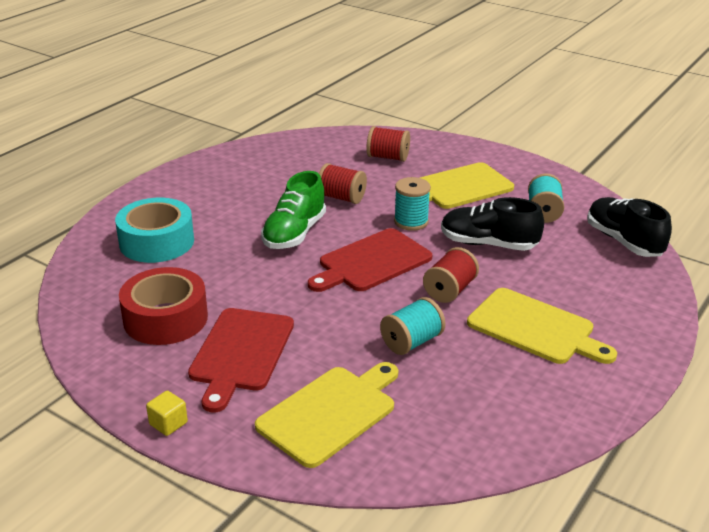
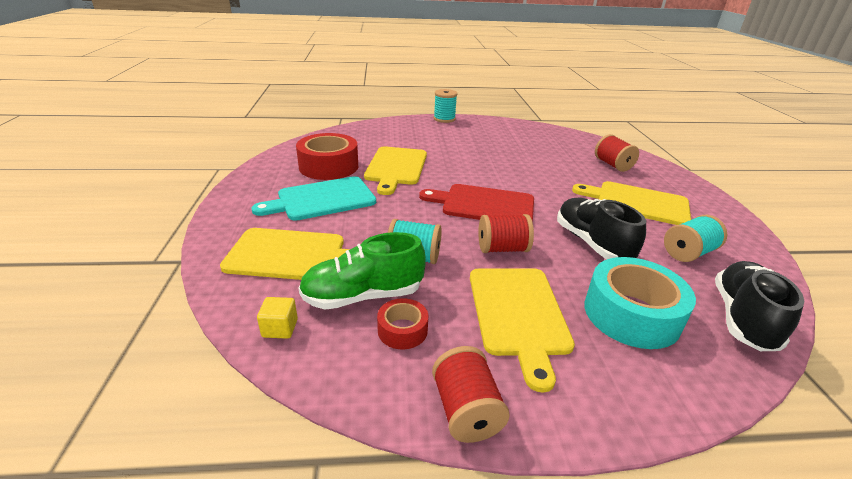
camera: 50 degrees right, 0 degrees up
turquoise tape [115,198,194,263] -> turquoise tape moved to [584,257,696,349]
yellow cube [146,391,188,436] -> yellow cube moved to [257,297,298,339]
red cutting board [188,308,294,412] -> turquoise cutting board [252,176,376,221]
green shoe [261,171,326,249] -> green shoe moved to [298,232,426,310]
red spool [319,163,367,204] -> red spool moved to [432,346,510,443]
turquoise spool [394,177,431,231] -> turquoise spool moved to [434,89,457,123]
none -> yellow cutting board [364,146,427,195]
none -> red tape [377,298,428,350]

